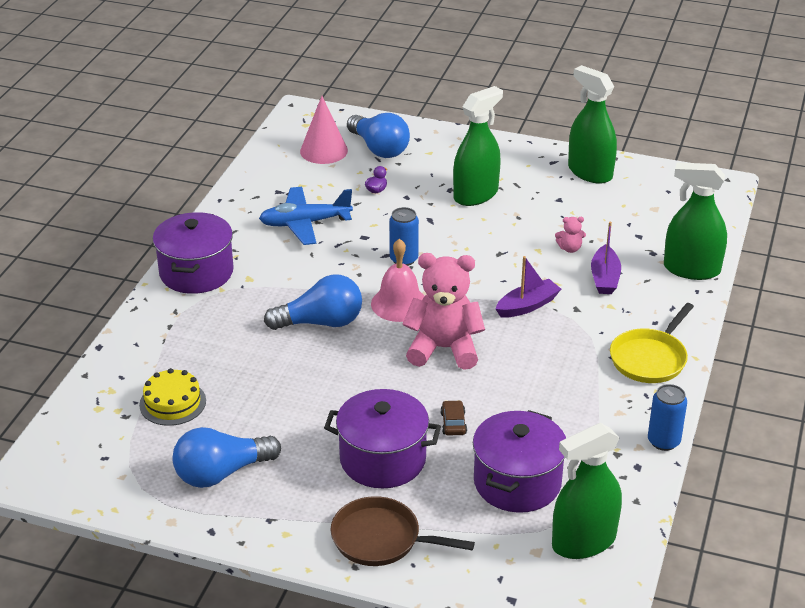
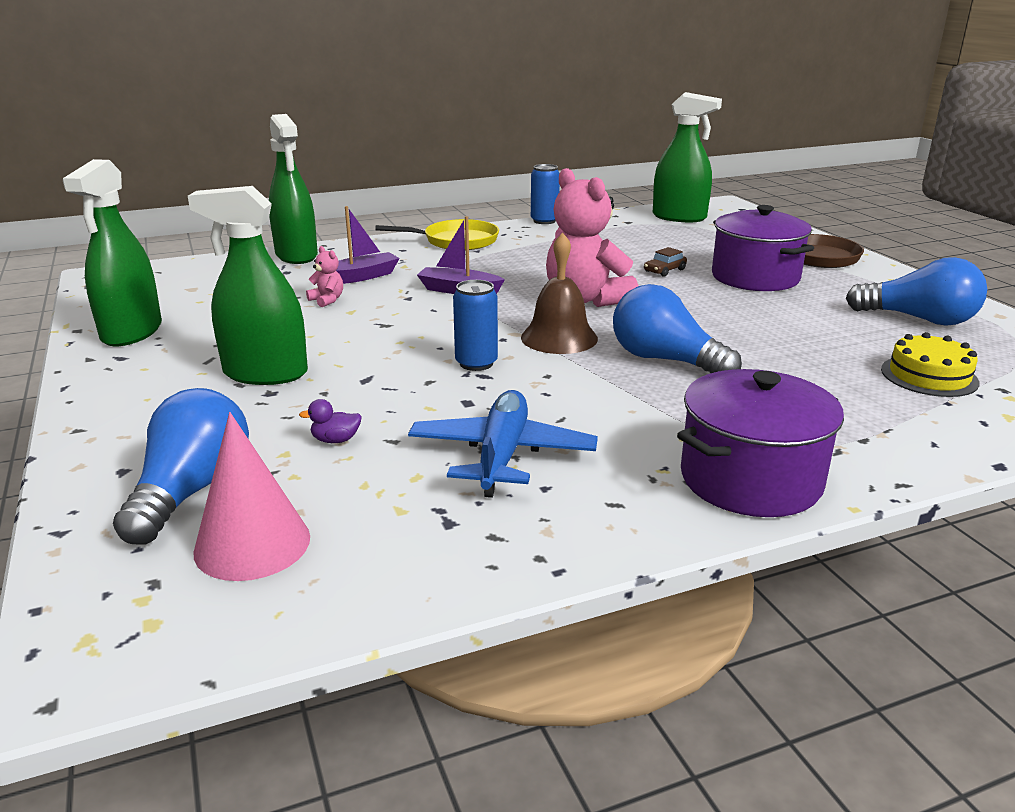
camera: 130 degrees left, 10 degrees down
blue plane [259,187,353,245] -> blue plane turned 120 degrees counterclockwise [408,390,598,498]
pink bell [371,239,424,322] -> brown bell [521,232,598,354]
purple pot [473,410,566,513] -> none

